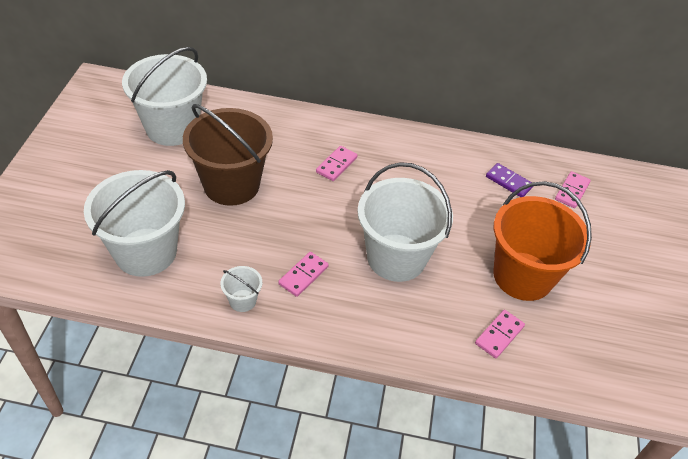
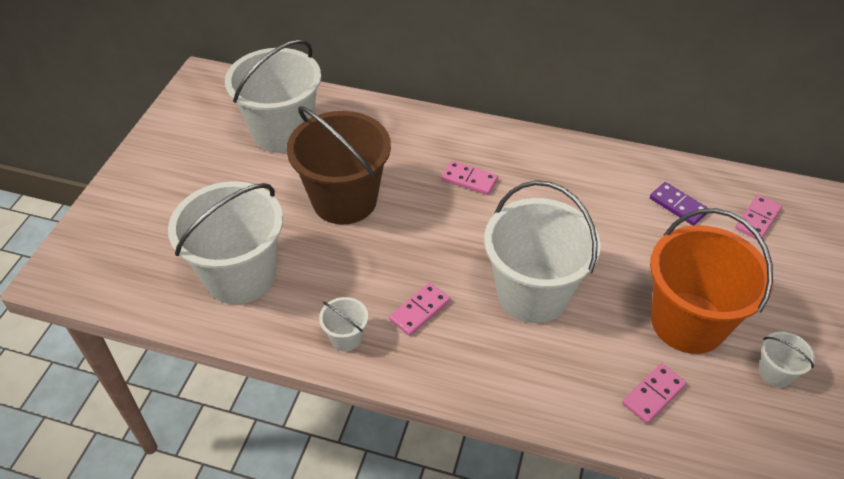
camera: 10 degrees right, 0 degrees up
pink domino [316,146,358,181] -> pink domino turned 75 degrees clockwise [441,161,498,195]
none -> white bucket [759,331,815,387]

